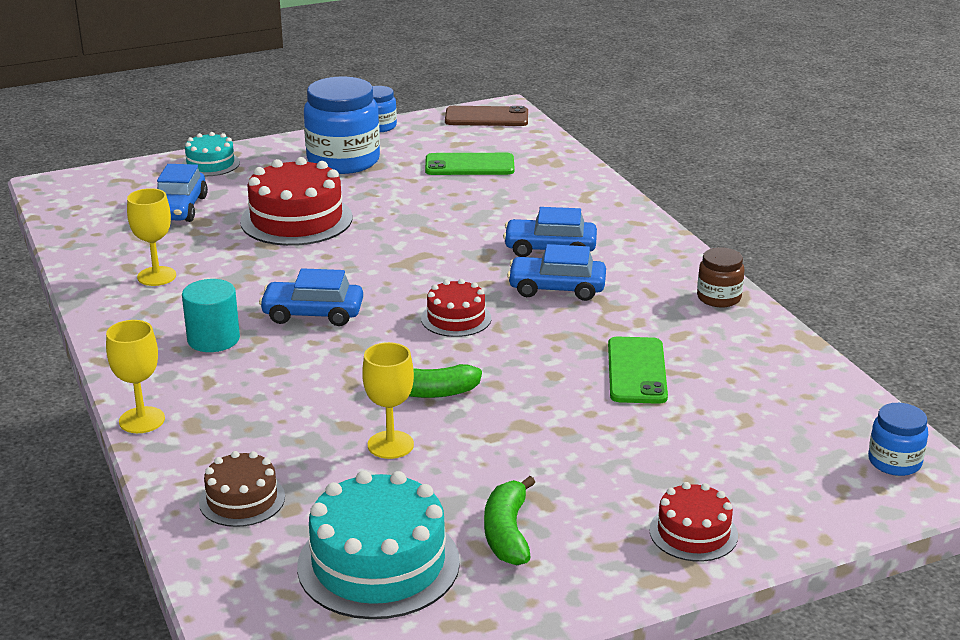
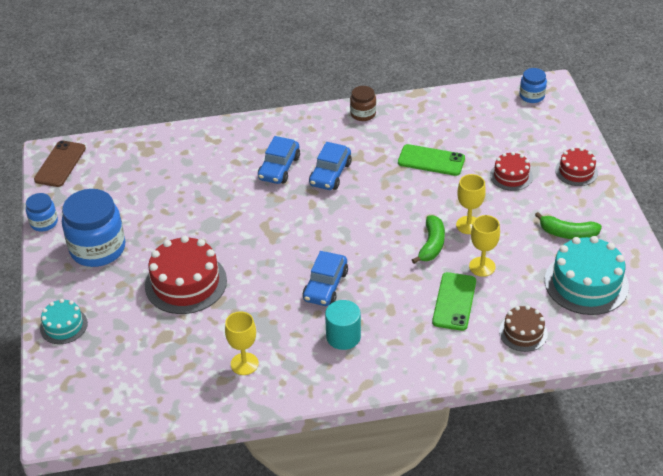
camera: 75 degrees left, 15 degrees up
yellow goblet [106,320,165,433] -> yellow goblet moved to [456,174,486,234]
blue car [157,164,208,222] -> none
red cake [421,279,491,337] -> red cake moved to [490,152,533,191]
green phone [425,153,515,175] -> green phone moved to [432,272,476,331]

